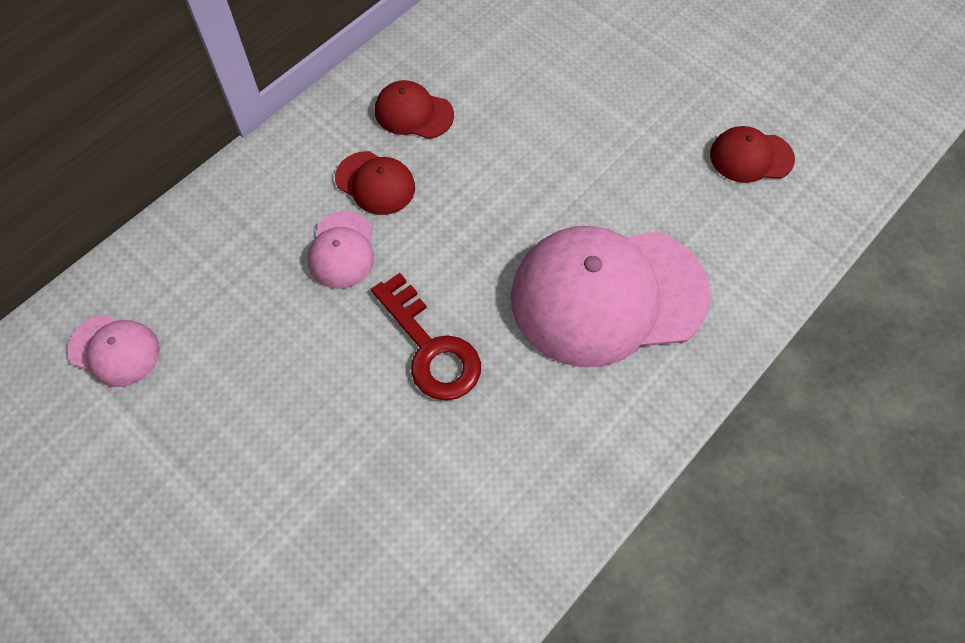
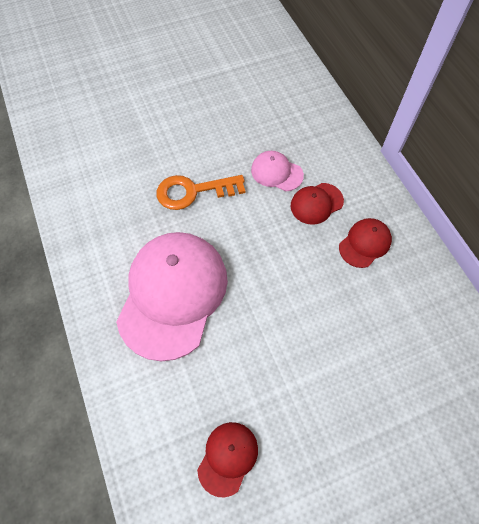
camera: 115 degrees right, 0 degrees up
pink cap [67,315,160,387] -> none
red key [371,273,481,400] -> orange key [156,175,245,210]

